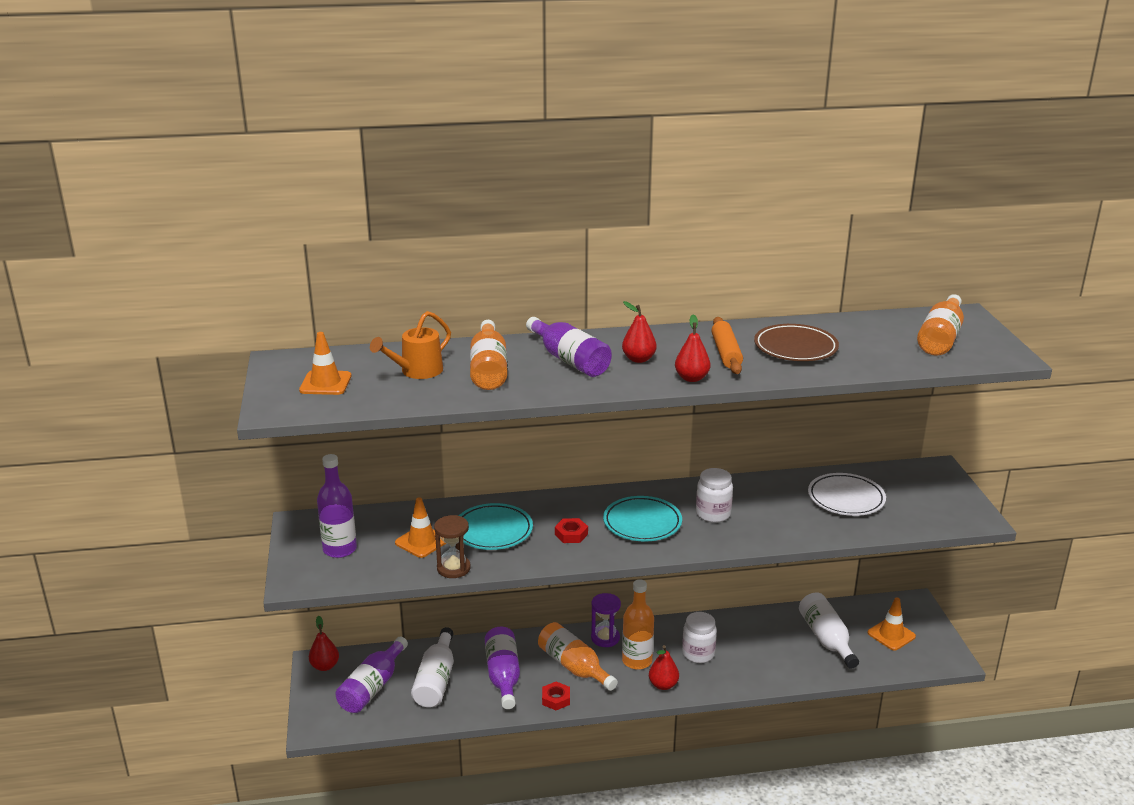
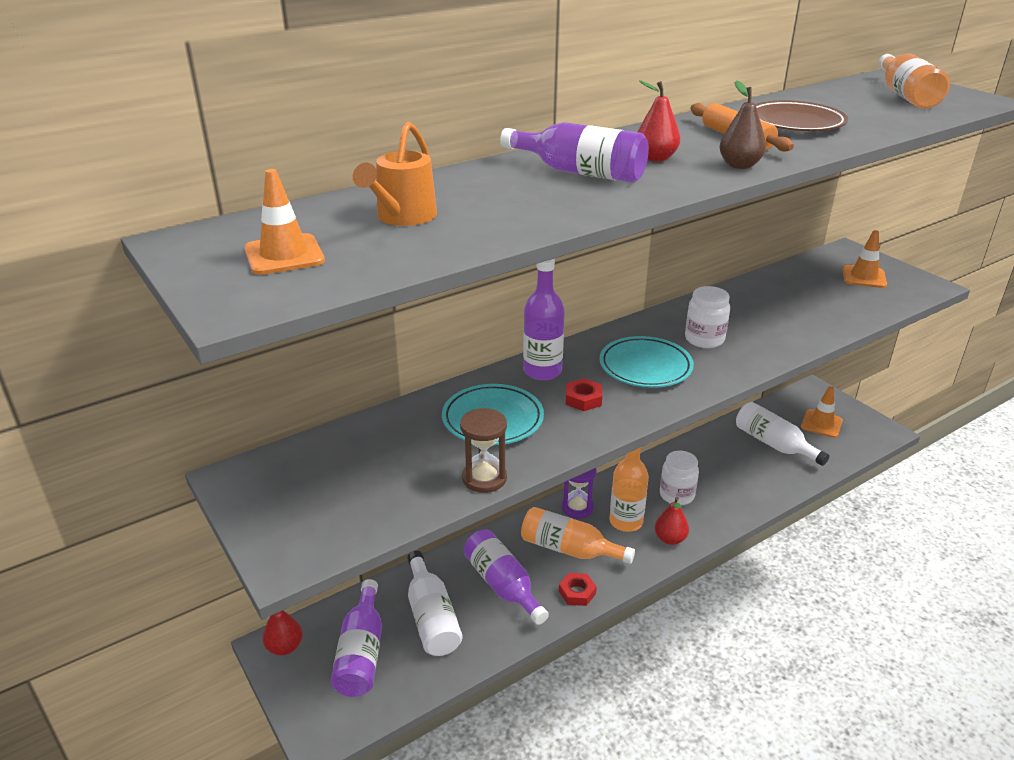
camera: 25 degrees left, 5 degrees up
purple bottle [317,454,357,558] -> purple bottle moved to [523,259,565,380]
orange traffic cone [395,498,446,558] -> orange traffic cone moved to [842,230,887,288]
orange bottle [470,320,507,390] -> none
red pear [675,315,711,382] -> brown pear [719,80,766,169]
white plate [808,473,886,516] -> none

